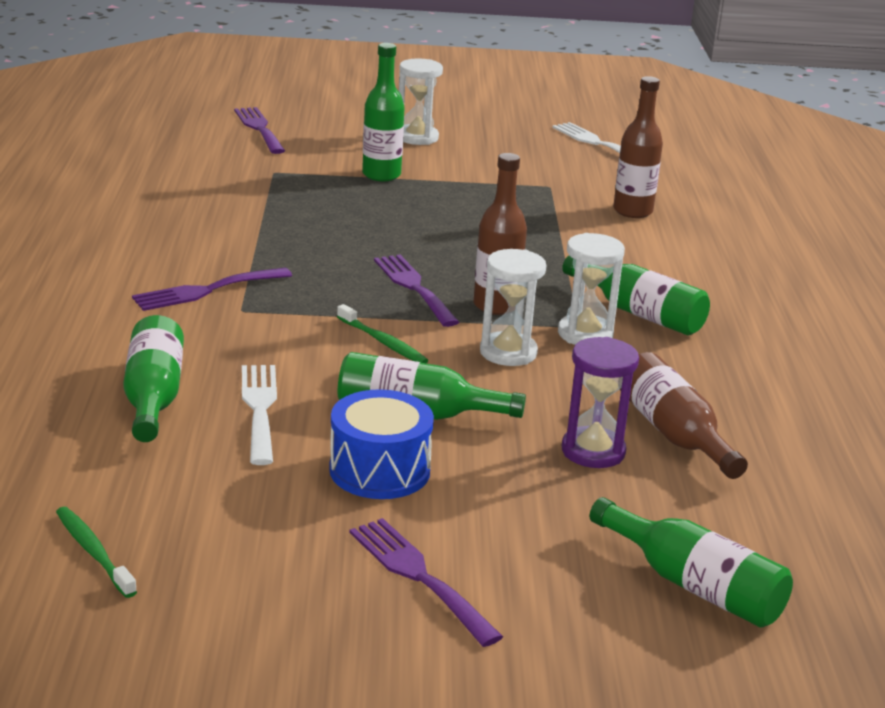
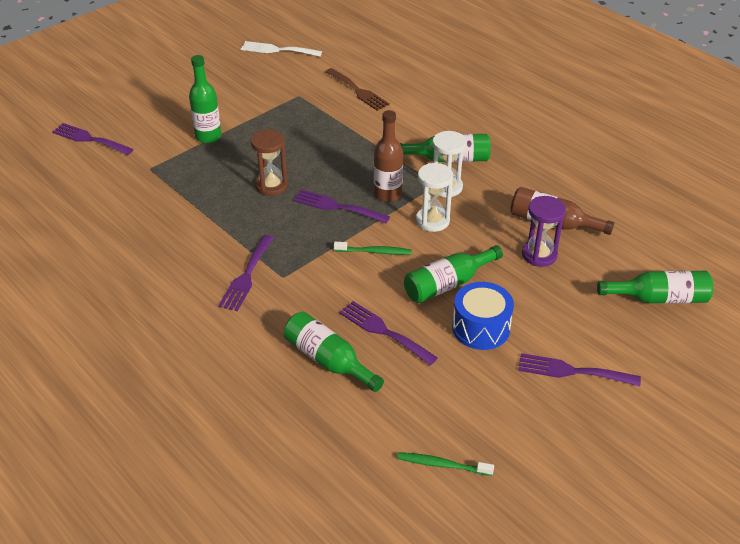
camera: 40 degrees left, 15 degrees up
white fork [242,365,277,465] -> purple fork [339,301,438,365]
white hourglass [399,59,443,145] -> none
brown bottle [613,76,663,218] -> brown fork [325,68,390,111]
none -> brown hourglass [251,129,288,196]

